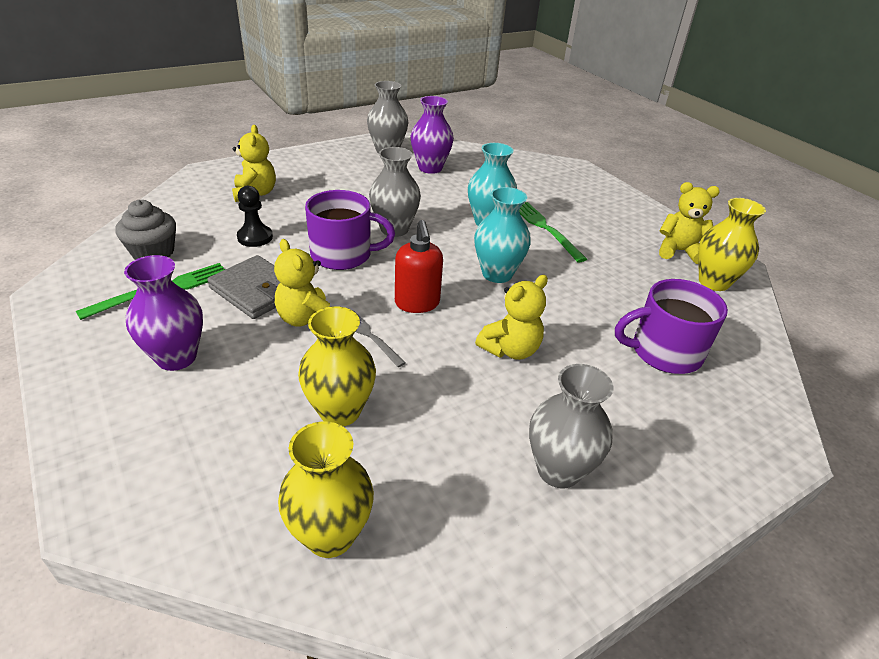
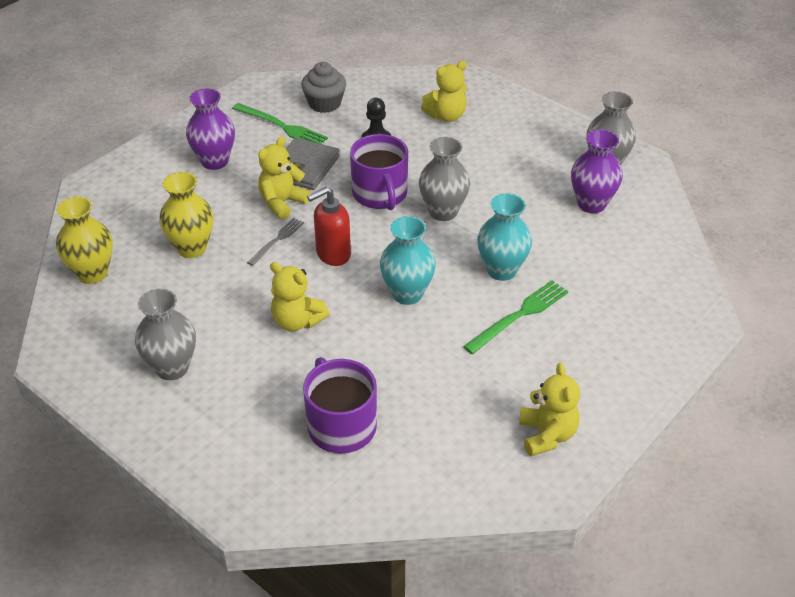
camera: 75 degrees right, 5 degrees up
yellow vase [698,198,766,291] -> none

